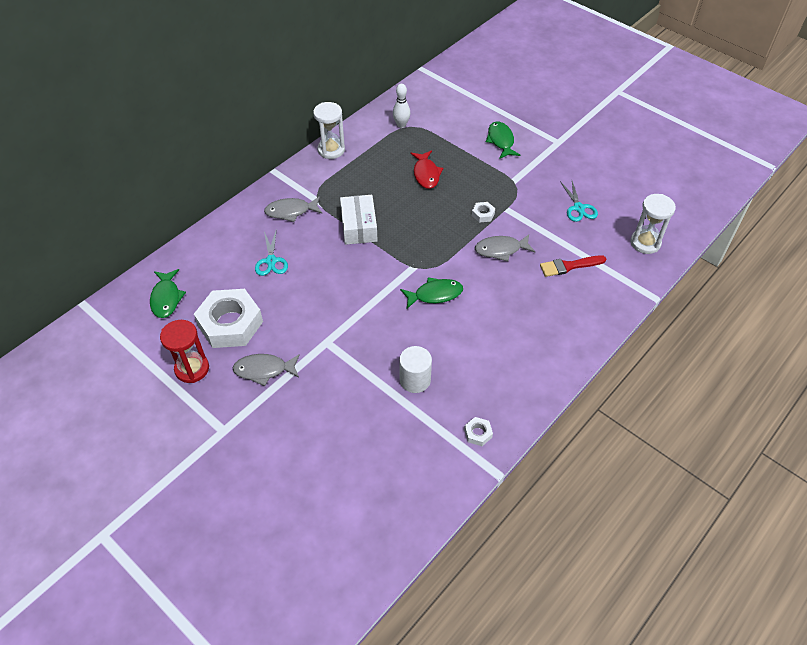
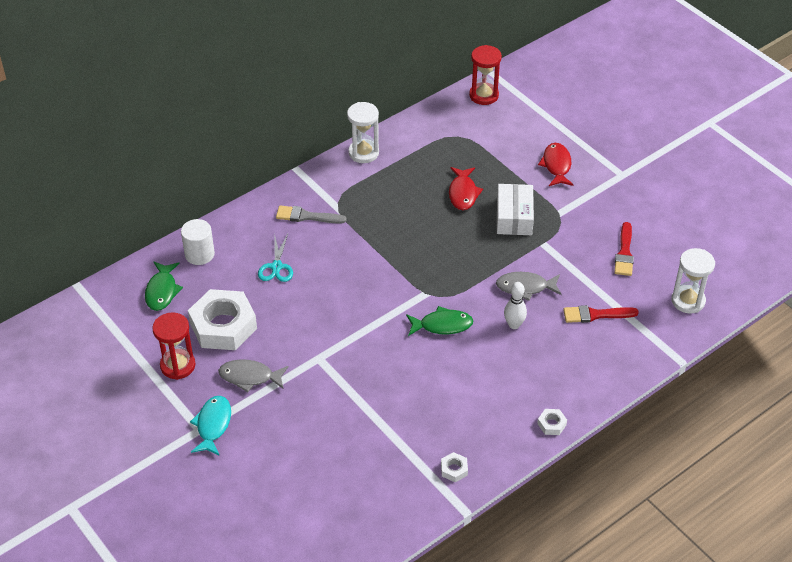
camera: 10 degrees right, 5 degrees down
grey fish [264,196,322,222] -> grey brush [276,206,347,224]
white box [340,195,378,245] -> white box moved to [497,184,534,235]
white bowling pin [393,84,410,128] -> white bowling pin moved to [504,282,527,329]
white cylinder [399,346,432,393] -> white cylinder moved to [181,219,215,265]
white nut [472,202,495,223] -> white nut moved to [537,409,567,435]
green fish [486,121,520,159] -> red fish [538,143,574,186]
turquoise scissors [560,181,598,222] -> red brush [614,222,634,276]
none -> turquoise fish [190,396,231,456]
none -> red hourglass [469,45,502,105]

